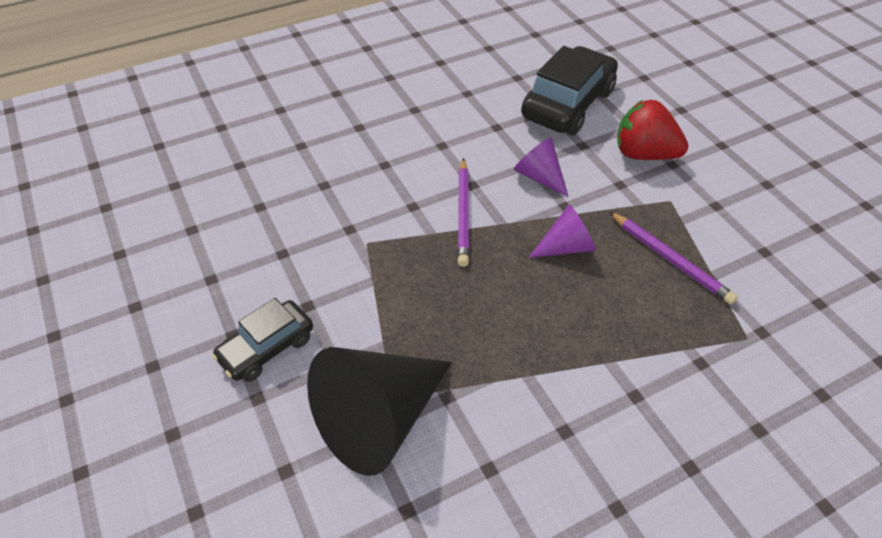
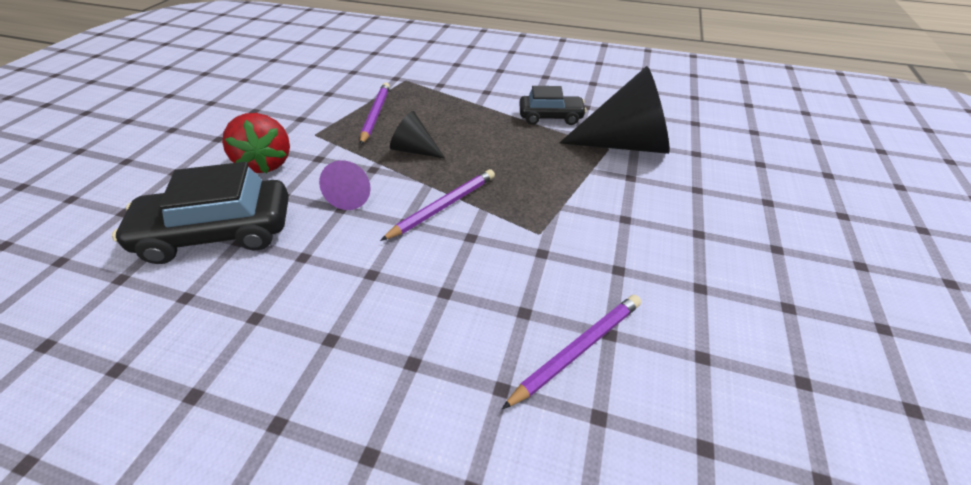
camera: 135 degrees left, 5 degrees down
black car [212,298,313,382] -> black car moved to [520,86,587,125]
purple cone [528,204,596,258] -> black cone [390,111,445,158]
none -> purple pencil [502,295,641,409]

